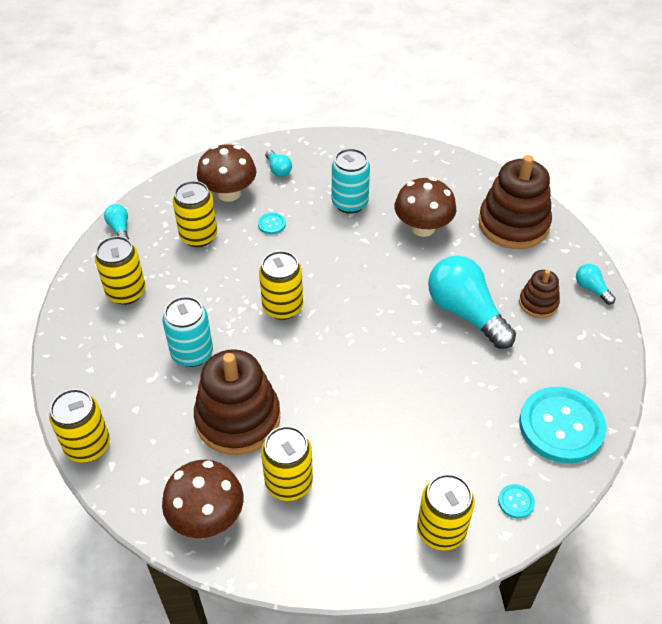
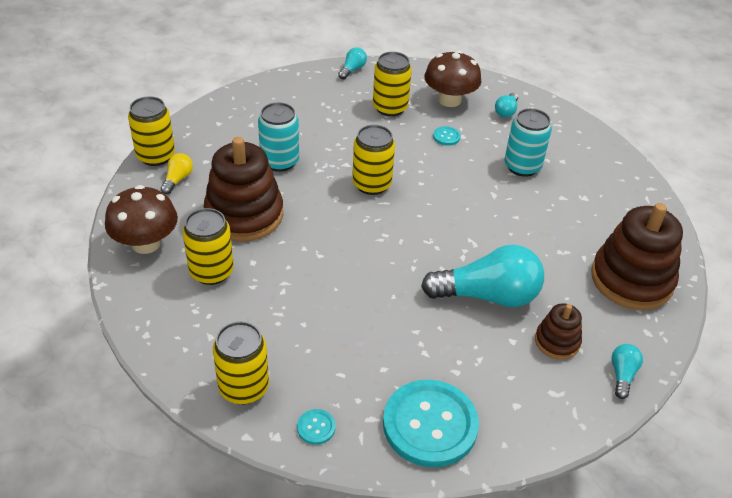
camera: 50 degrees right, 5 degrees down
yellow can [95,236,146,305] -> none
brown mushroom [395,177,456,237] -> none
turquoise light bulb [428,256,516,349] -> turquoise light bulb turned 75 degrees clockwise [421,245,544,307]
none -> yellow light bulb [161,153,193,194]

